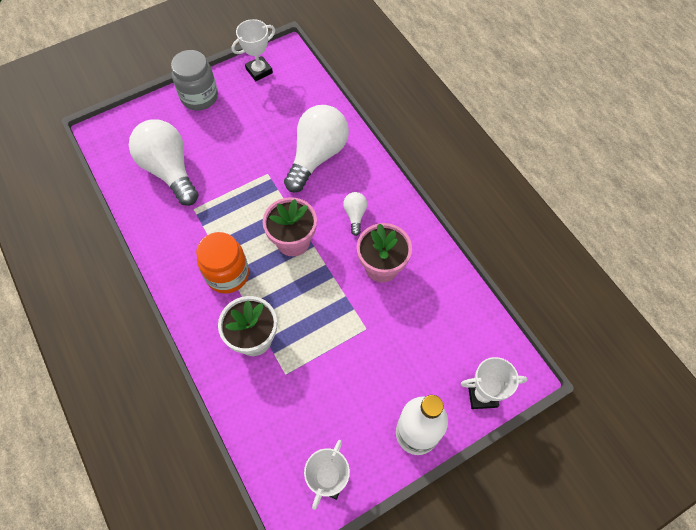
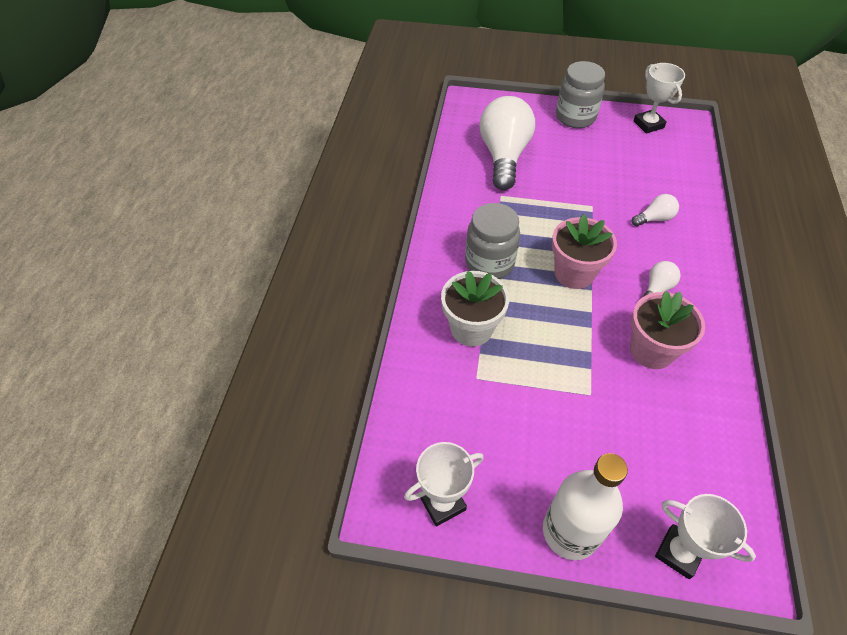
camera: 40 degrees right, 10 degrees down
orange jar [196,232,249,294] -> grey jar [465,203,520,279]
white trophy [231,19,275,81] -> white trophy turned 60 degrees clockwise [633,63,685,134]
white light bulb [284,105,349,192] -> white light bulb [632,194,679,226], size x0.45

